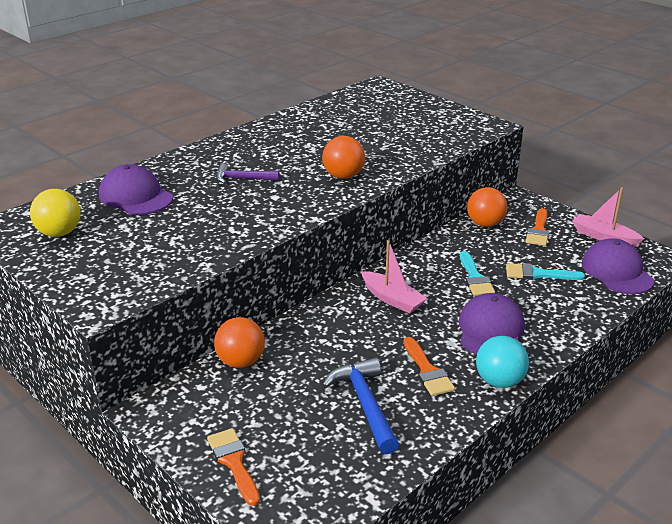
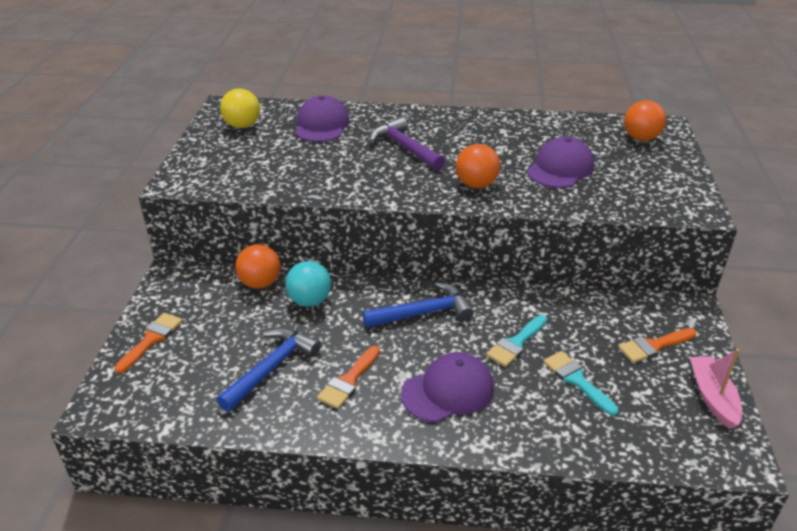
camera: 50 degrees right, 5 degrees up
purple hammer [216,163,279,184] -> purple hammer [370,117,445,171], size x1.56
pink boat [361,240,427,314] -> blue hammer [362,282,474,328]
orange ball [467,187,507,227] -> orange ball moved to [624,100,666,141]
turquoise ball [476,336,529,388] -> turquoise ball moved to [285,261,331,307]
purple cap [582,238,654,294] -> purple cap moved to [527,137,594,188]

